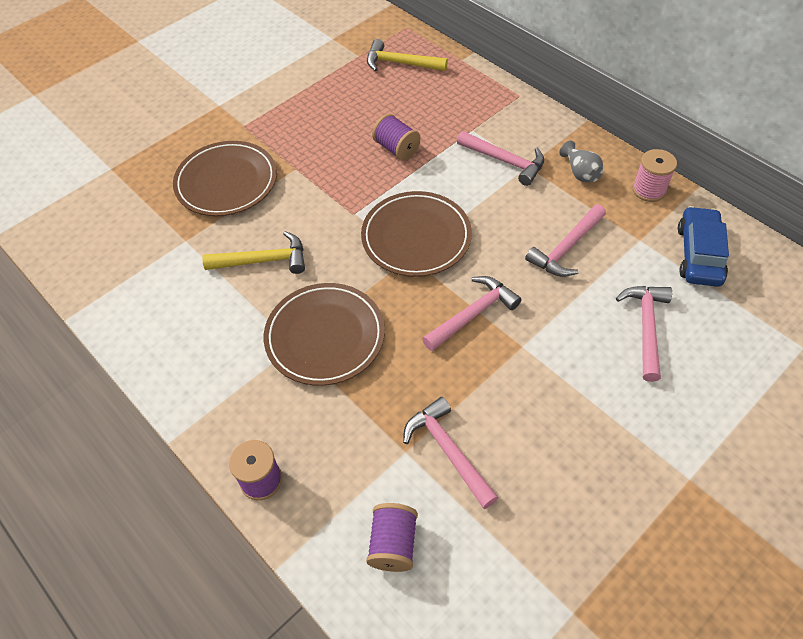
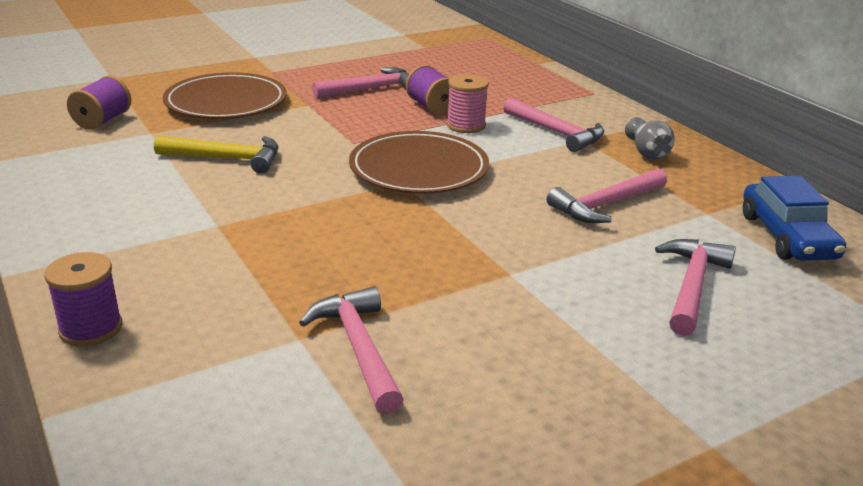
camera: 10 degrees right, 25 degrees down
brown plate [264,283,385,386] -> none
purple spool [366,503,418,572] -> purple spool moved to [67,75,131,130]
yellow hammer [367,39,448,71] -> none
pink hammer [422,276,522,351] -> pink hammer moved to [312,67,409,98]
pink spool [632,149,677,202] -> pink spool moved to [447,74,489,133]
blue car [678,206,729,287] -> blue car turned 150 degrees clockwise [743,176,846,261]

